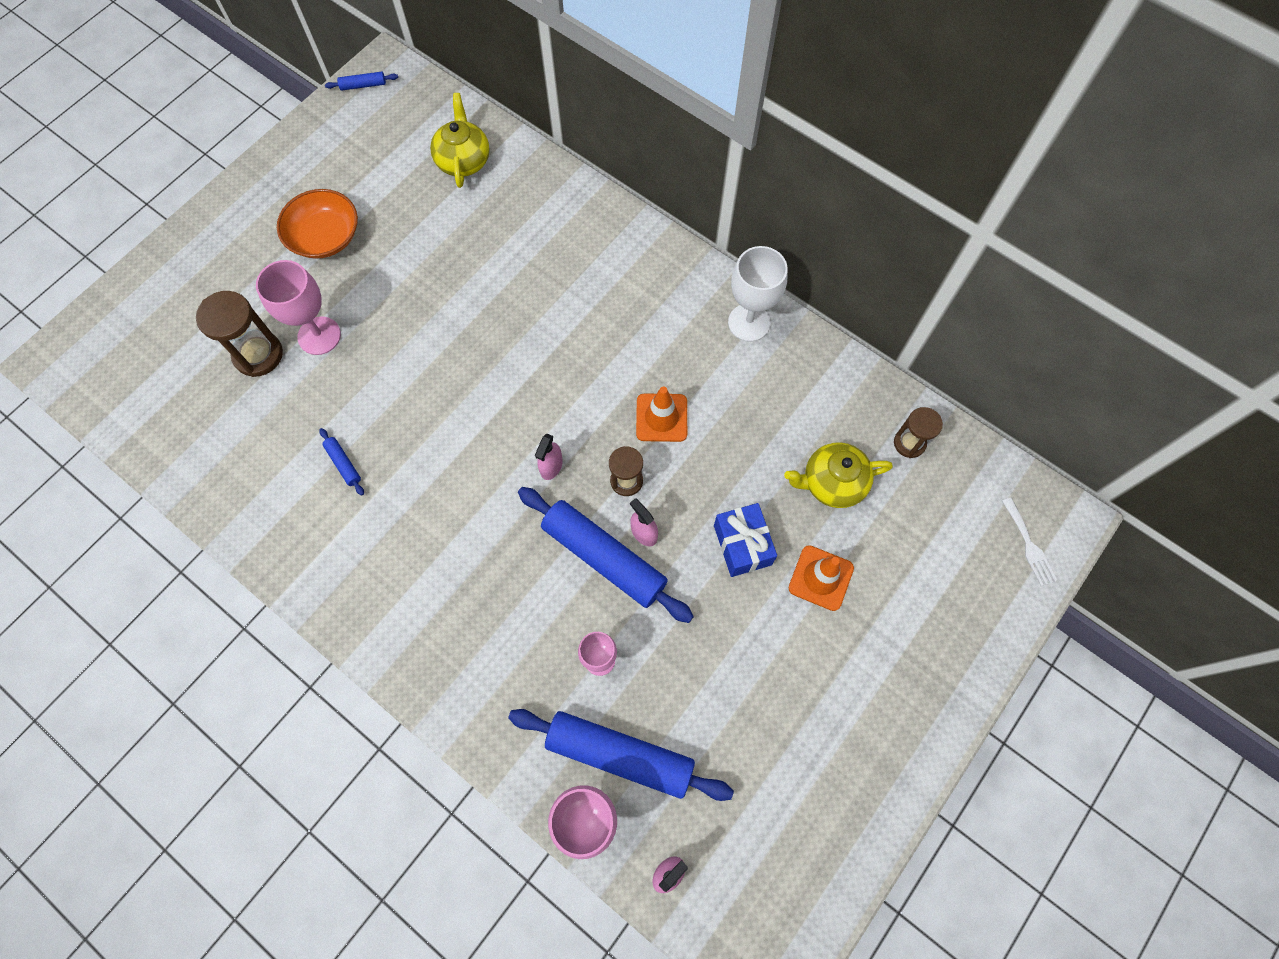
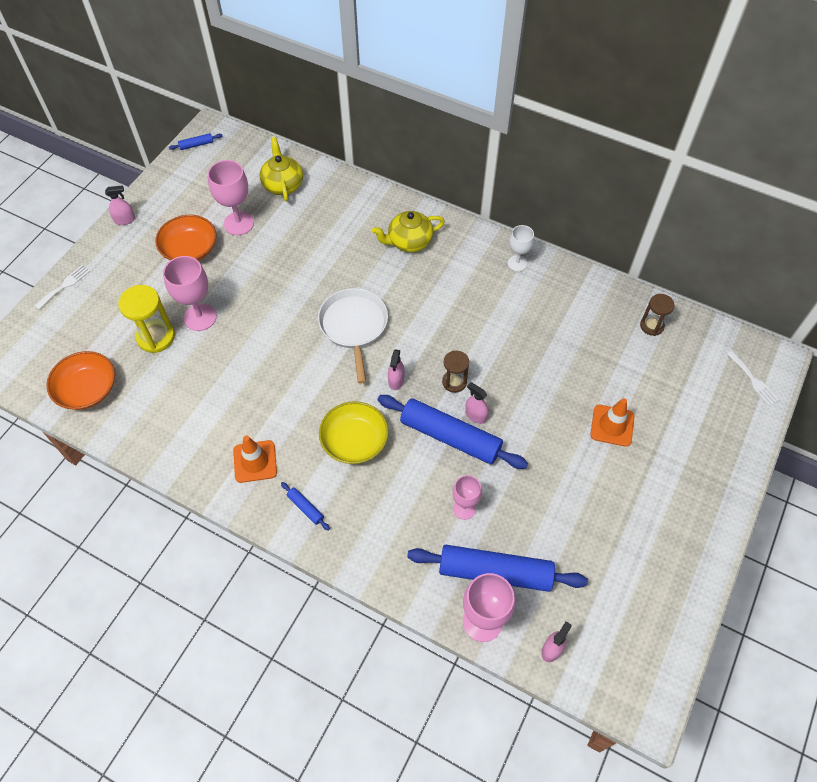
camera: 10 degrees left, 10 degrees down
brown hourglass [196,291,283,377] -> yellow hourglass [118,285,175,353]
blue rolling pin [320,428,364,496] -> blue rolling pin moved to [281,482,330,531]
orange traffic cone [636,387,687,442] -> orange traffic cone moved to [233,436,277,483]
blue gift [714,503,777,577] -> none
white goblet [728,246,788,342] -> white goblet [508,225,534,271], size x0.63
yellow teapot [784,442,893,508] -> yellow teapot moved to [372,211,445,252]
none -> white fork [35,265,90,309]
none -> orange bowl [46,351,115,410]
none -> pink spray bottle [105,185,135,225]
none -> pink goblet [208,160,254,235]
none -> white pan [318,288,388,384]
none -> yellow bowl [319,401,389,464]

